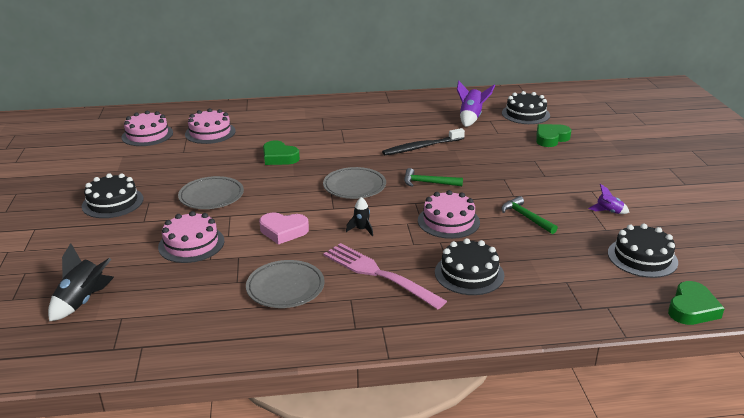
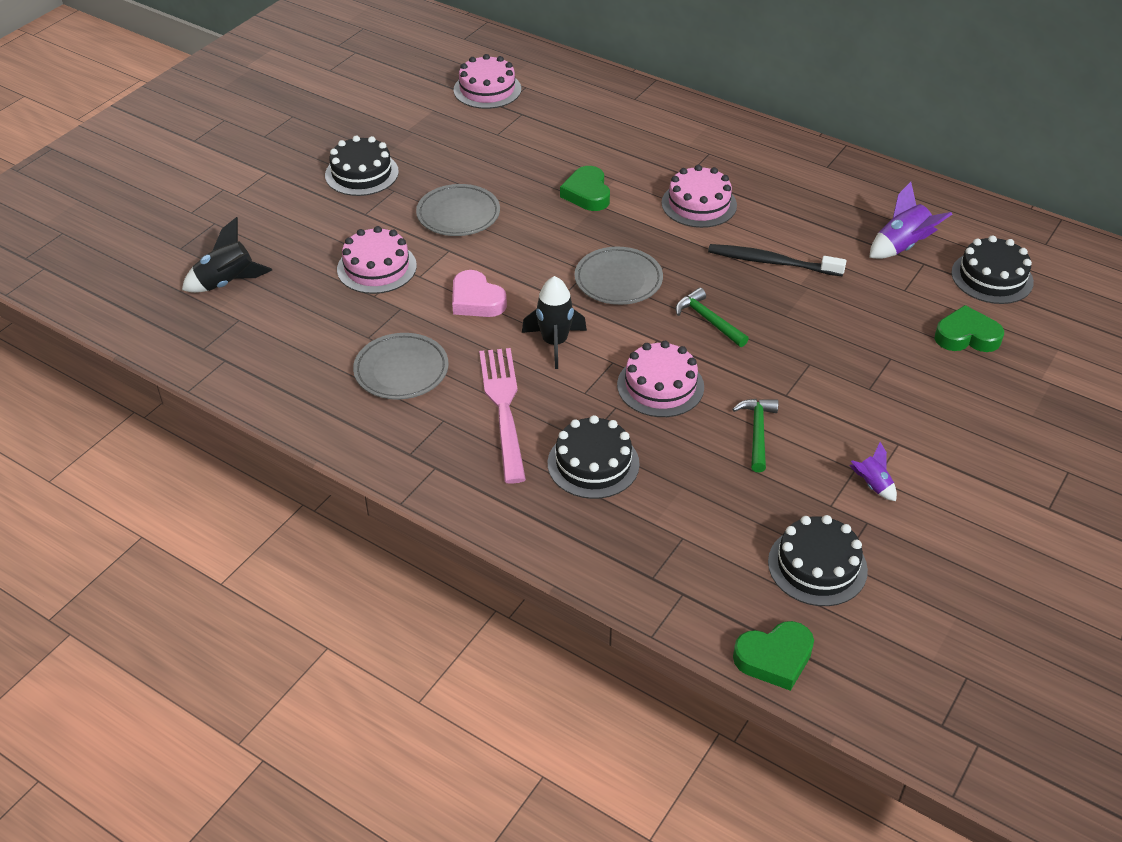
camera: 40 degrees right, 15 degrees up
pink cake [185,108,236,144] -> pink cake moved to [661,165,737,228]
black rocket [346,197,373,236] -> black rocket [522,276,587,369], size x1.72

